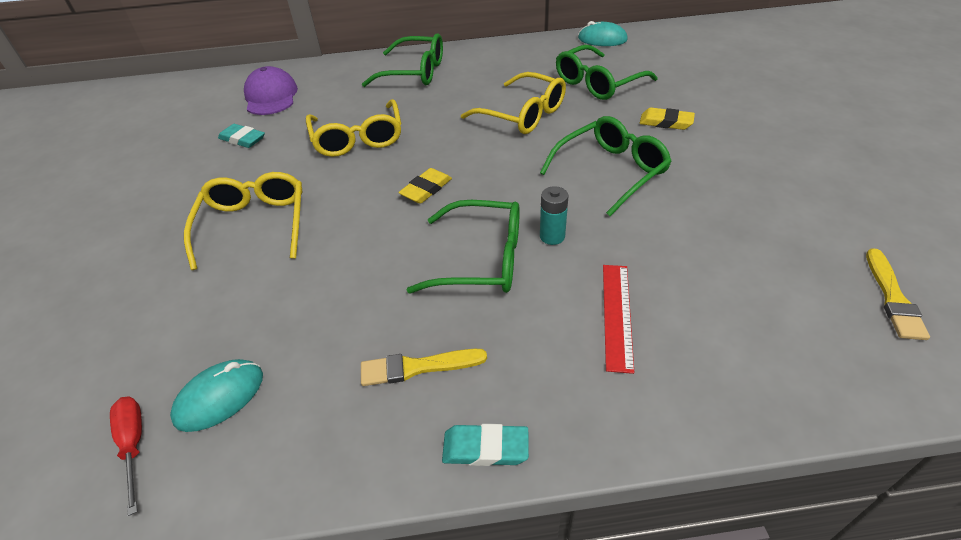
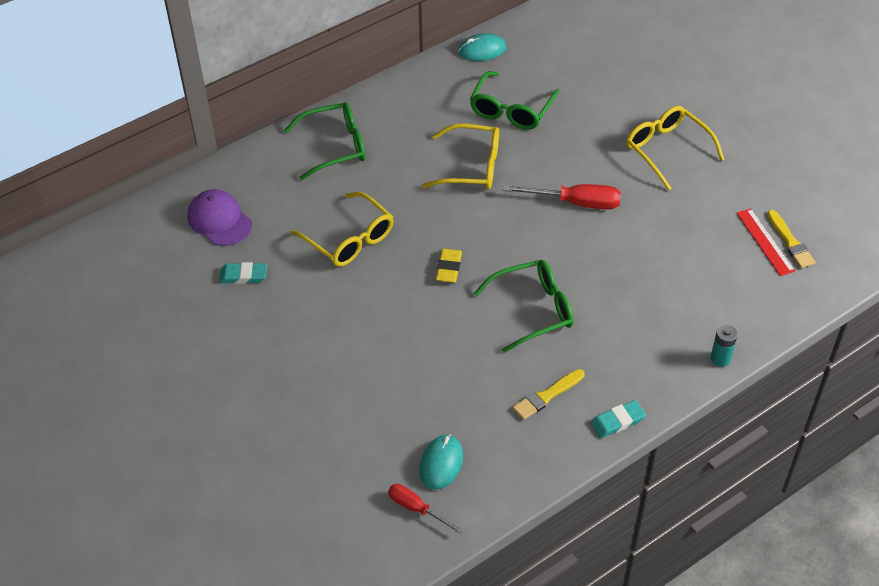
camera: 30 degrees left, 5 degrees up
yellow glasses [184,172,302,270] -> yellow glasses moved to [626,106,725,191]
green glasses [540,116,672,216] -> red screwdriver [503,184,621,210]
turquoise battery [540,186,568,245] -> turquoise battery moved to [710,325,738,367]
red ruler [603,265,634,374] -> red ruler moved to [736,208,795,276]
yellow eraser [639,108,695,130] -> none

